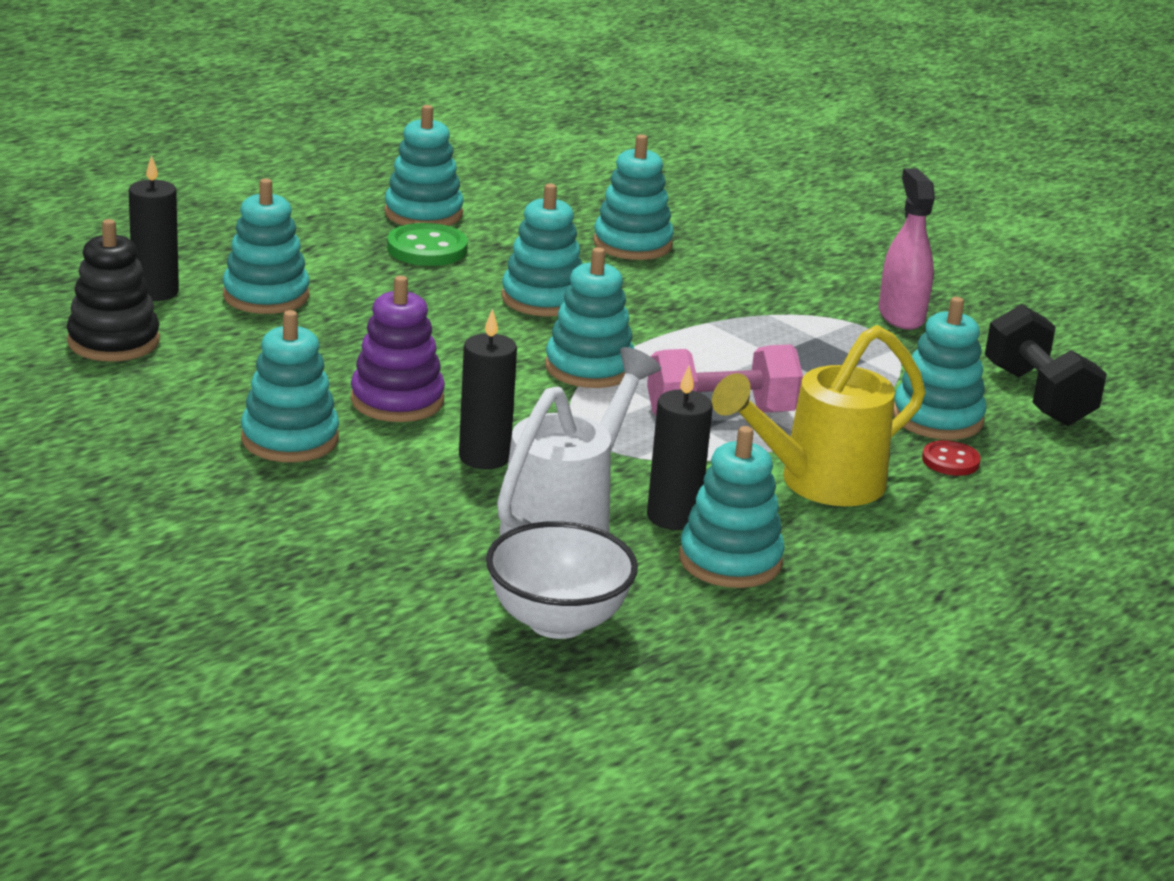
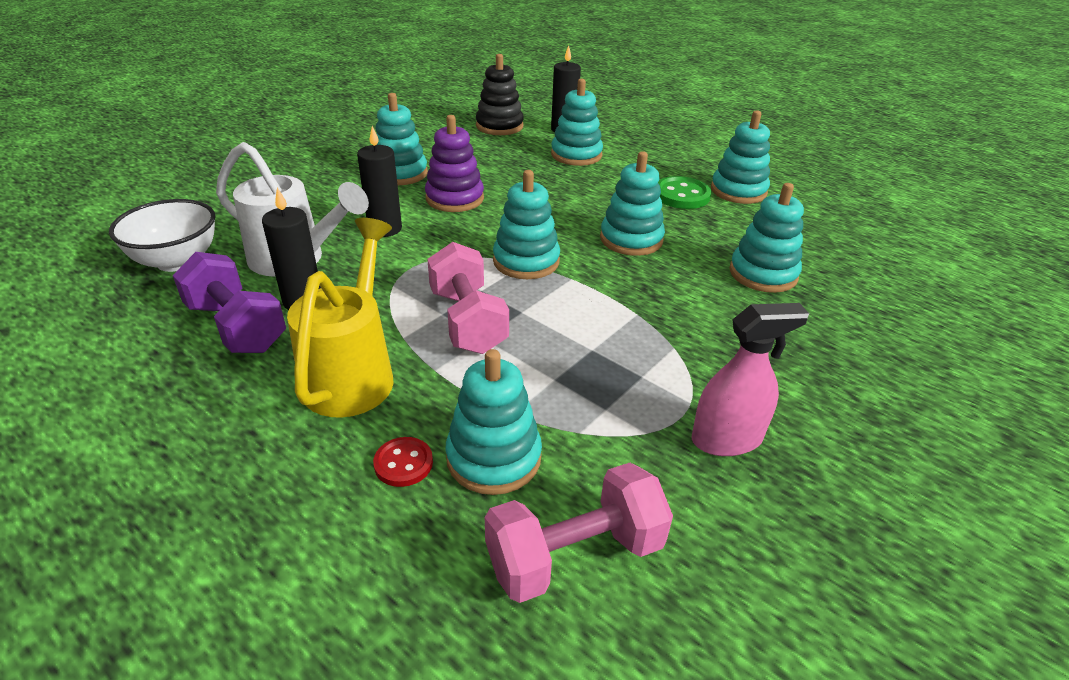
camera: 85 degrees right, 10 degrees up
turquoise stacking toy [679,426,785,588] -> purple dumbbell [173,252,286,353]
yellow watering can [712,325,926,506] -> yellow watering can turned 45 degrees clockwise [287,218,394,418]
black dumbbell [985,304,1107,426] -> pink dumbbell [485,463,673,603]

